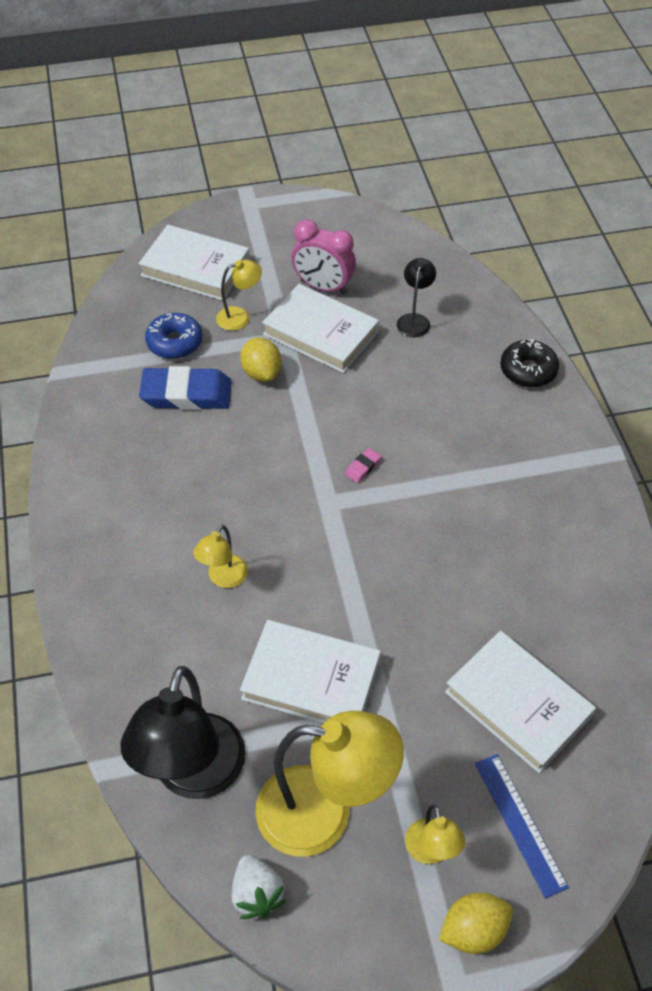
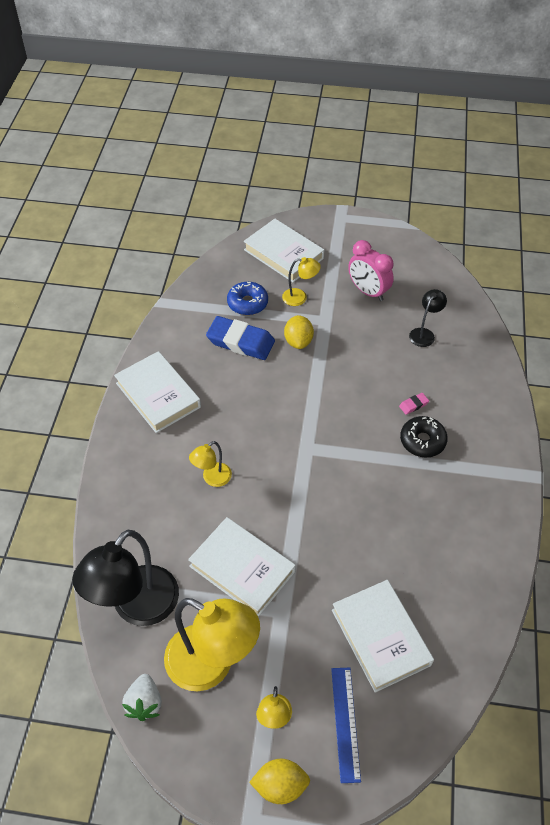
camera: 20 degrees right, 0 degrees up
white book [262,284,379,373] -> white book moved to [114,351,201,433]
pink eraser [345,448,381,483] -> pink eraser moved to [399,393,429,415]
black donut [500,339,559,387] -> black donut moved to [400,416,448,457]

